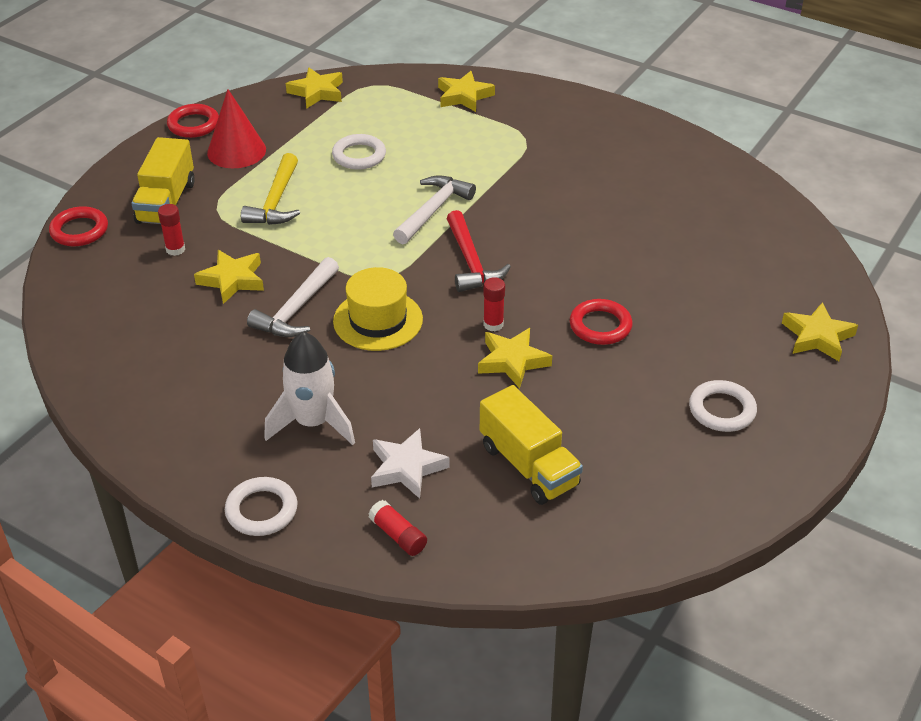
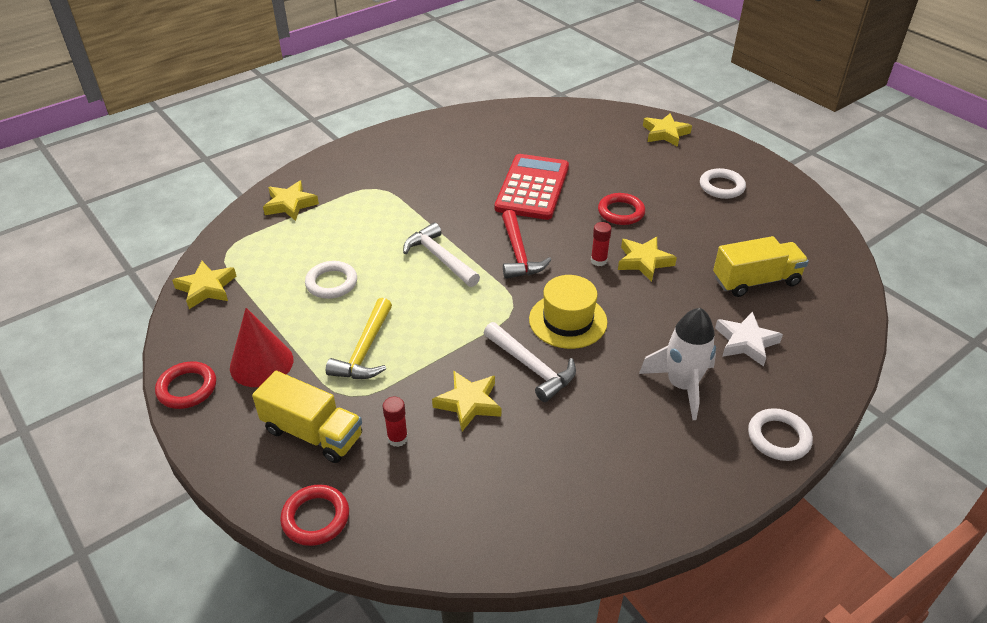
camera: 70 degrees left, 0 degrees up
yellow hammer [241,153,300,225] -> yellow hammer turned 75 degrees clockwise [326,298,392,379]
red glue stick [369,500,427,556] -> none
red hammer [446,210,511,292] -> red hammer turned 75 degrees clockwise [502,210,551,279]
none -> red calculator [495,154,569,220]

